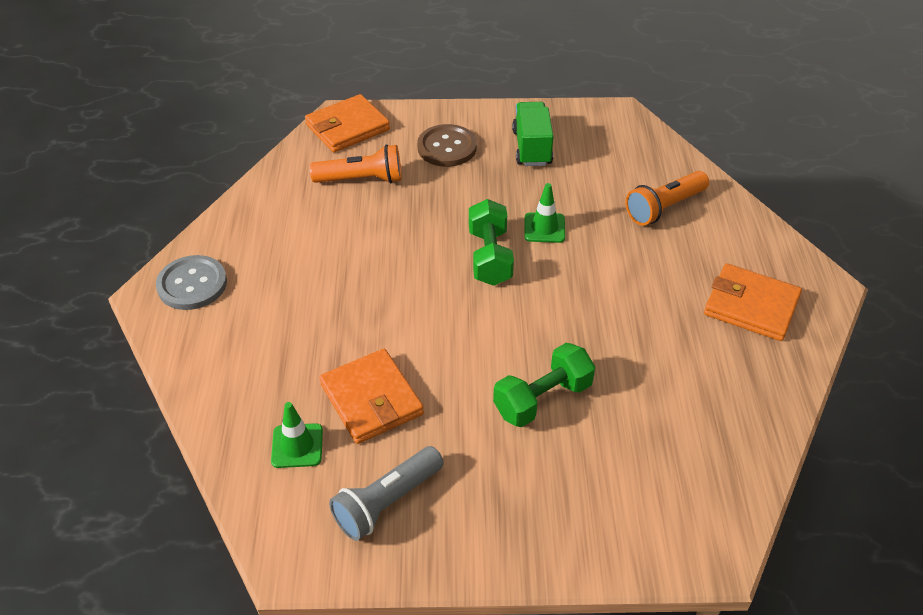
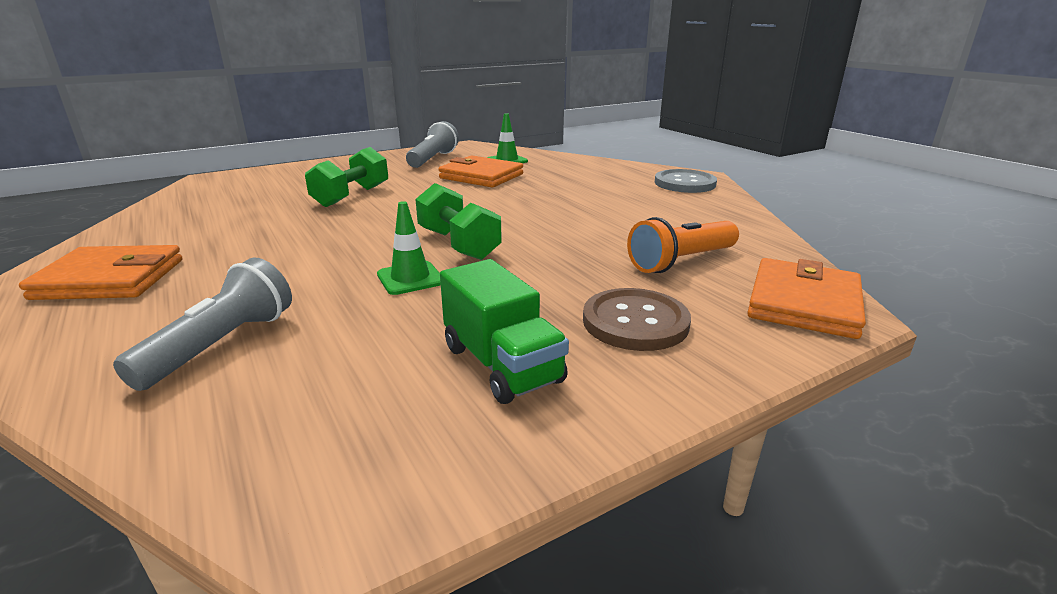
camera: 150 degrees right, 20 degrees down
orange flashlight [625,171,709,226] -> grey flashlight [113,257,292,391]

